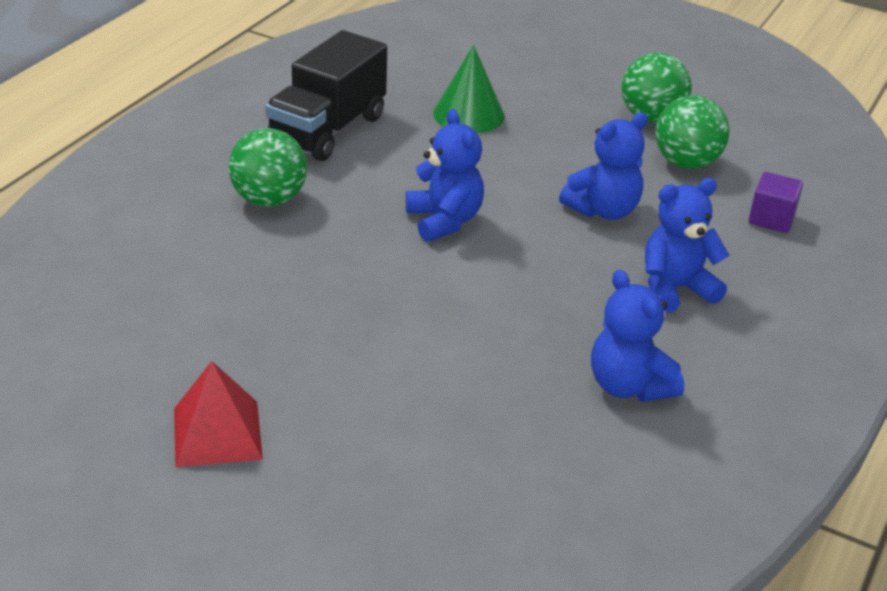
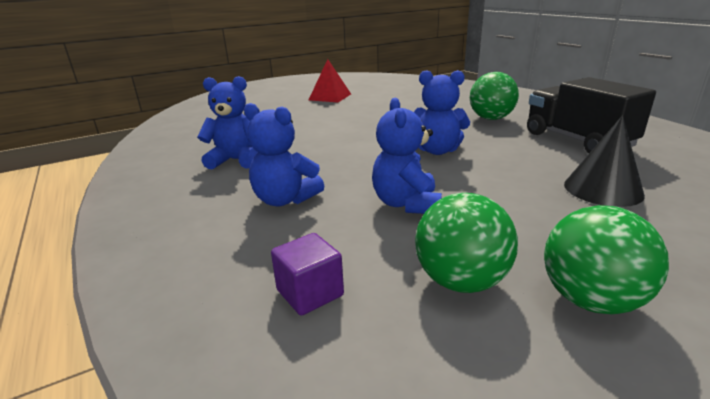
camera: 125 degrees right, 10 degrees down
green cone [433,45,505,133] -> black cone [564,115,645,207]
blue teddy bear [645,178,729,313] -> blue teddy bear turned 105 degrees clockwise [244,103,324,206]

